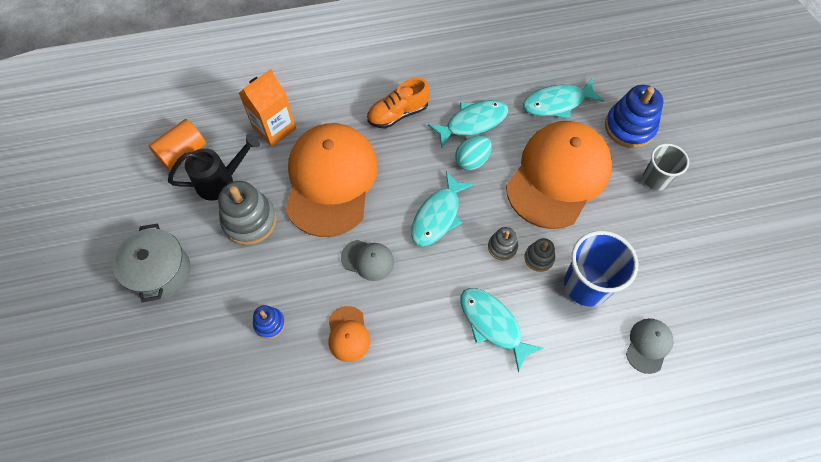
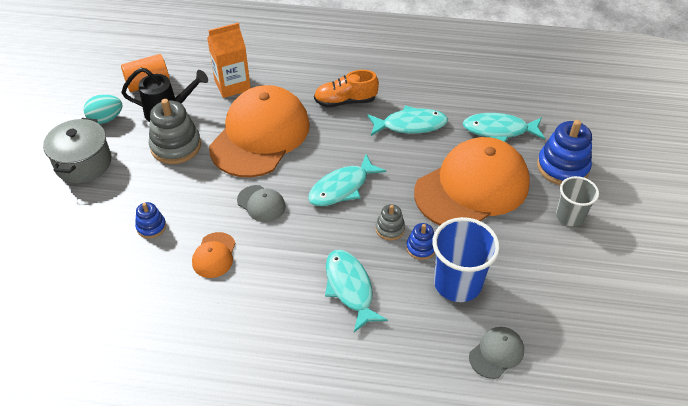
camera: 20 degrees right, 15 degrees down
turquoise egg [455,136,492,170] -> turquoise egg moved to [84,94,123,124]
grey stacking toy [525,238,555,272] -> blue stacking toy [406,223,435,260]

